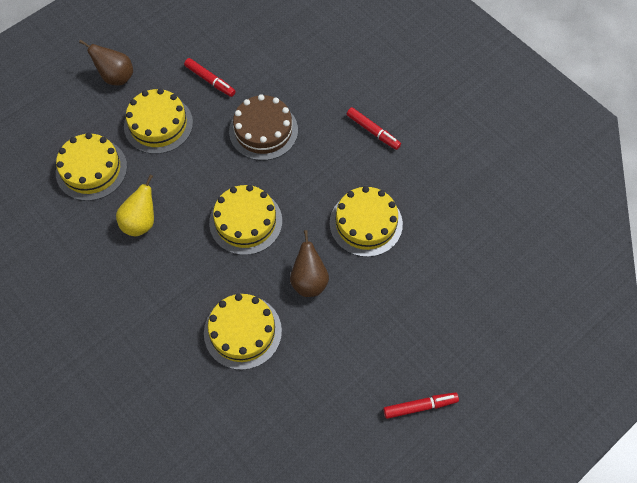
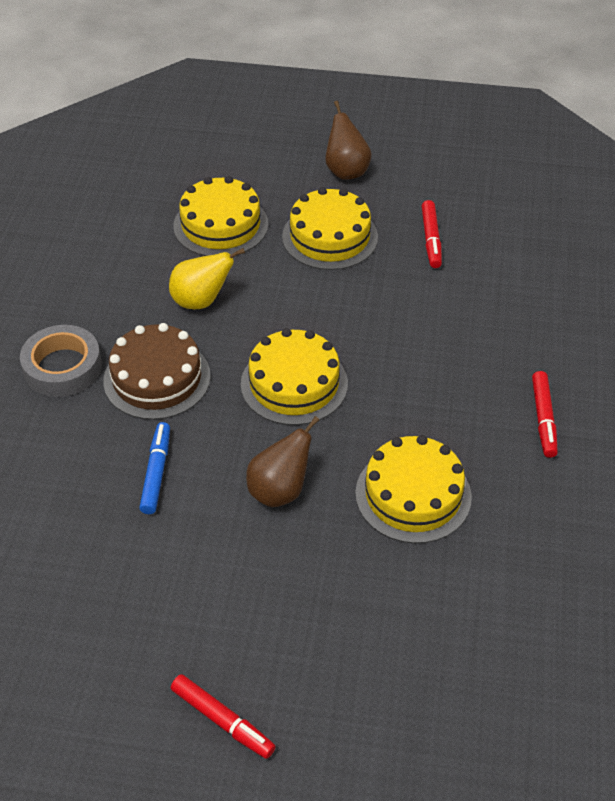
camera: 50 degrees right, 15 degrees down
yellow cake [204,294,282,370] -> blue marker [139,422,170,514]
brown cake [229,94,298,161] -> brown cake moved to [103,323,211,420]
none -> grey tape [20,325,102,397]

